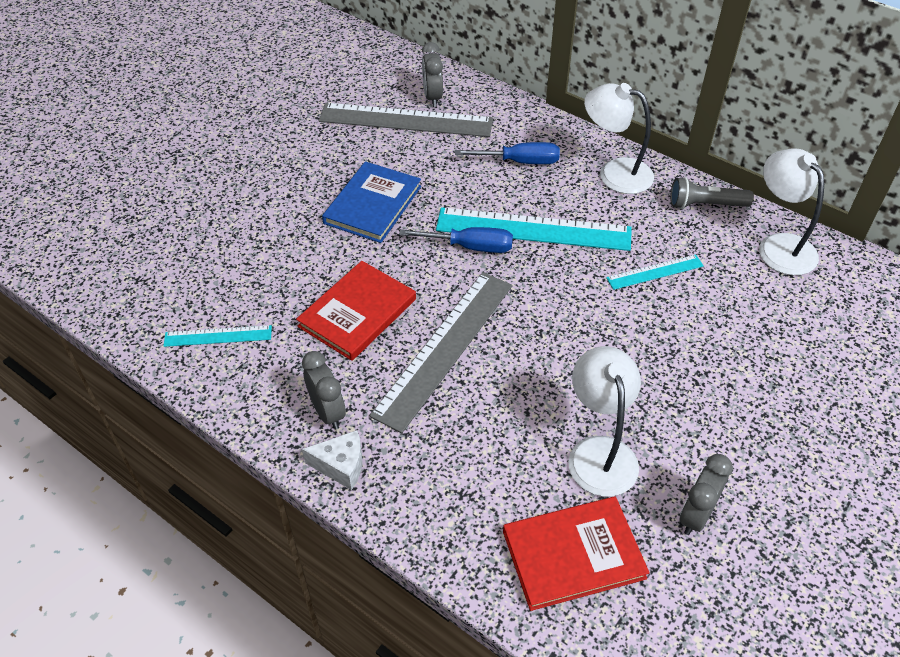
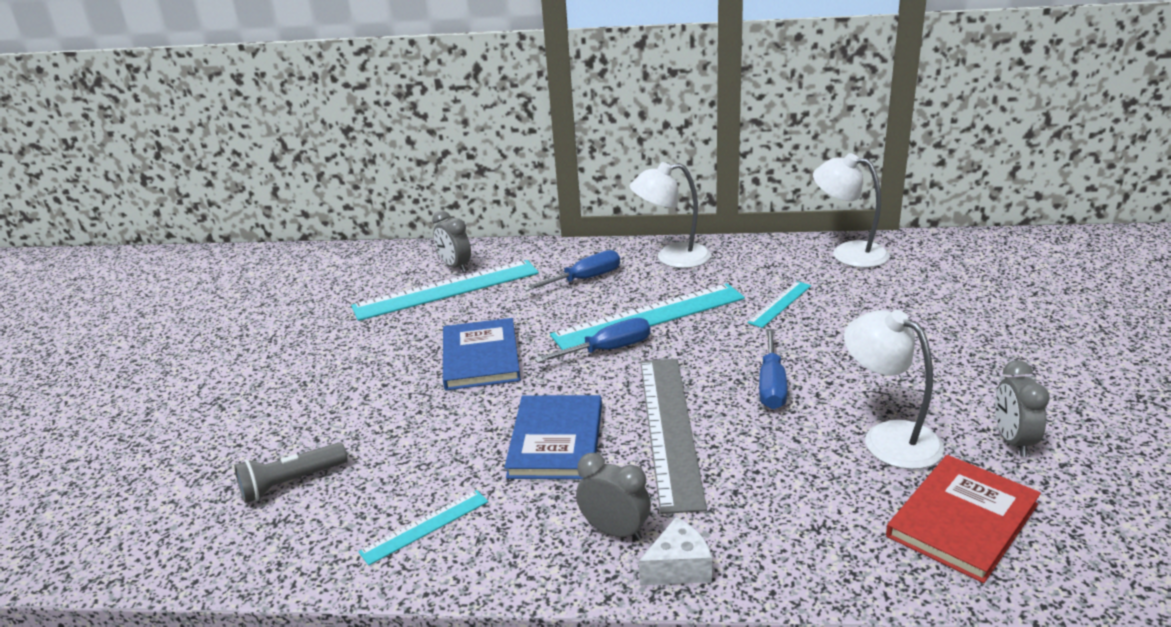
camera: 30 degrees left, 20 degrees down
red book [296,261,416,361] -> blue book [504,395,602,479]
grey ruler [319,103,493,137] -> turquoise ruler [351,260,539,321]
grey flashlight [670,177,754,209] -> grey flashlight moved to [234,442,347,503]
none -> blue screwdriver [759,329,787,409]

